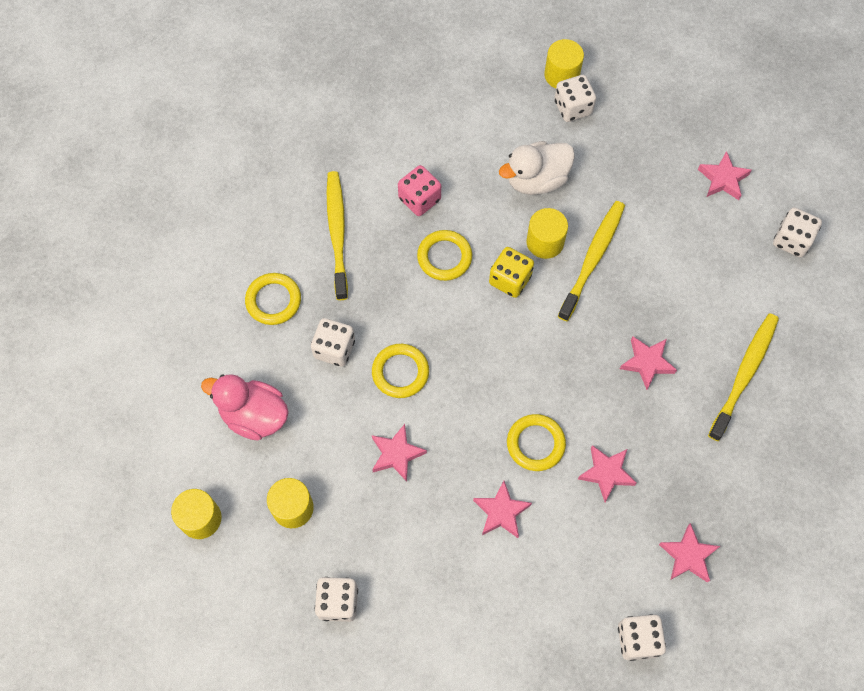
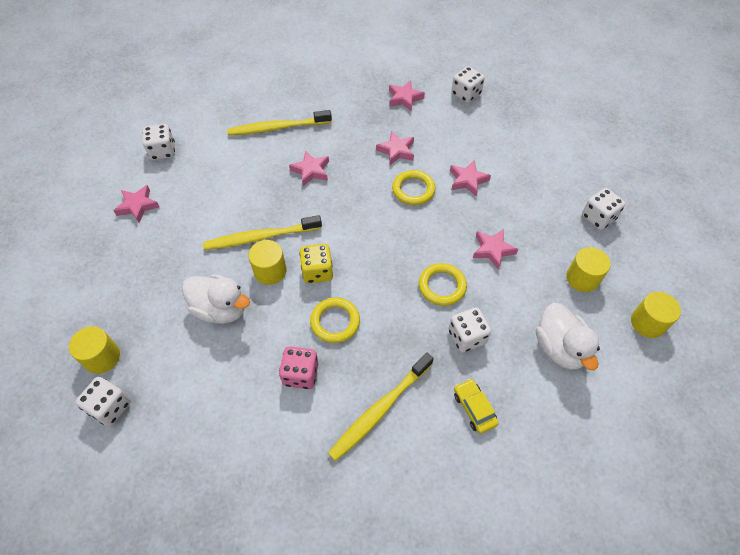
camera: 130 degrees left, 10 degrees down
pink duck [201,374,289,441] -> white duck [536,303,600,370]
yellow ring [245,273,301,325] -> yellow car [454,379,499,434]
white dice [554,75,596,122] -> white dice moved to [75,377,131,426]

